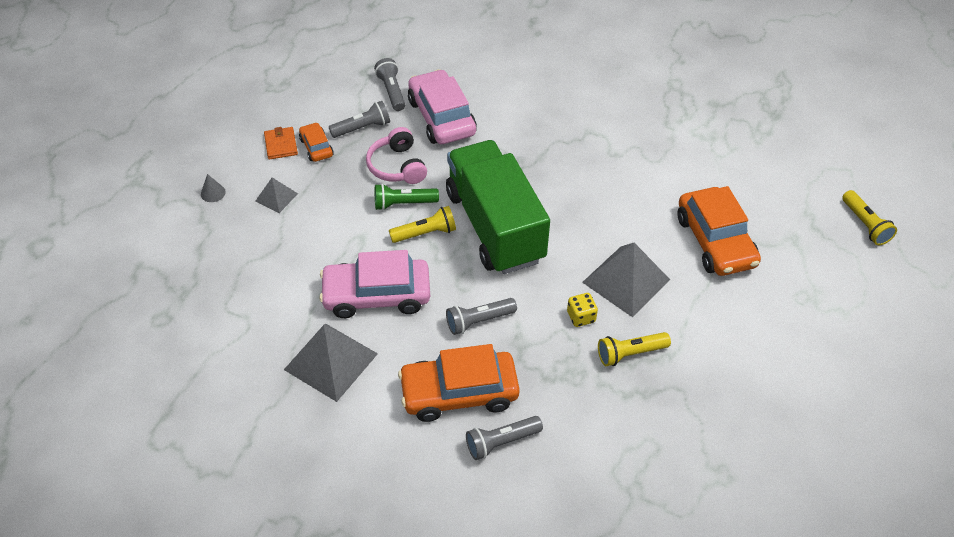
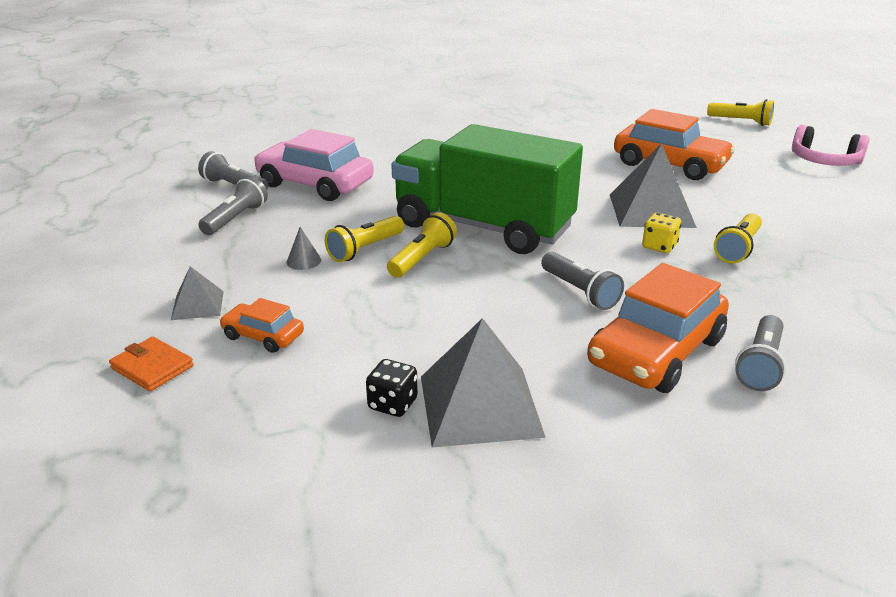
camera: 40 degrees left, 20 degrees down
grey cone [201,174,226,202] -> grey cone moved to [287,227,321,270]
orange wallet [264,127,298,160] -> orange wallet moved to [109,337,194,391]
orange car [299,122,334,162] -> orange car moved to [220,298,304,353]
pink car [319,250,430,318] -> none
pink headphones [366,127,427,184] -> pink headphones moved to [792,125,870,166]
green flashlight [375,184,439,210] -> yellow flashlight [325,216,404,262]
grey flashlight [446,298,517,335] -> grey flashlight turned 60 degrees counterclockwise [541,252,624,310]
none -> black dice [366,359,418,417]

